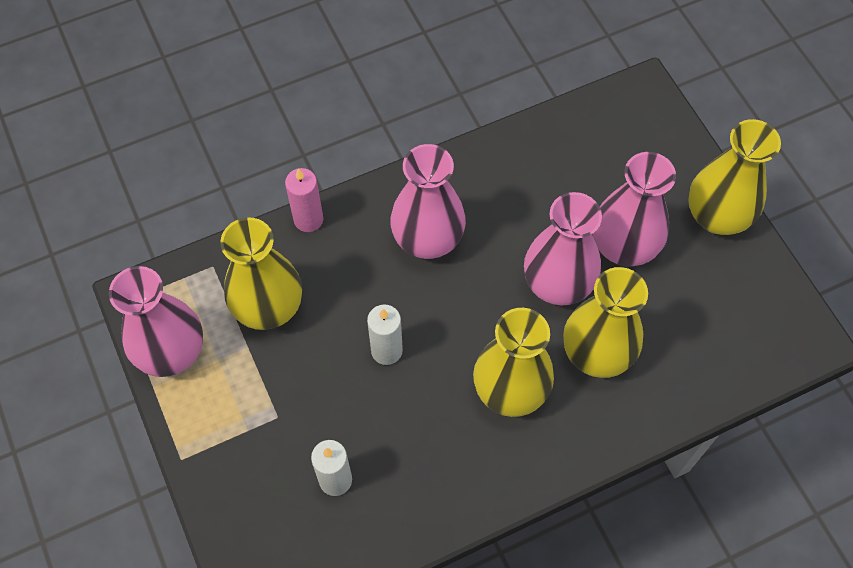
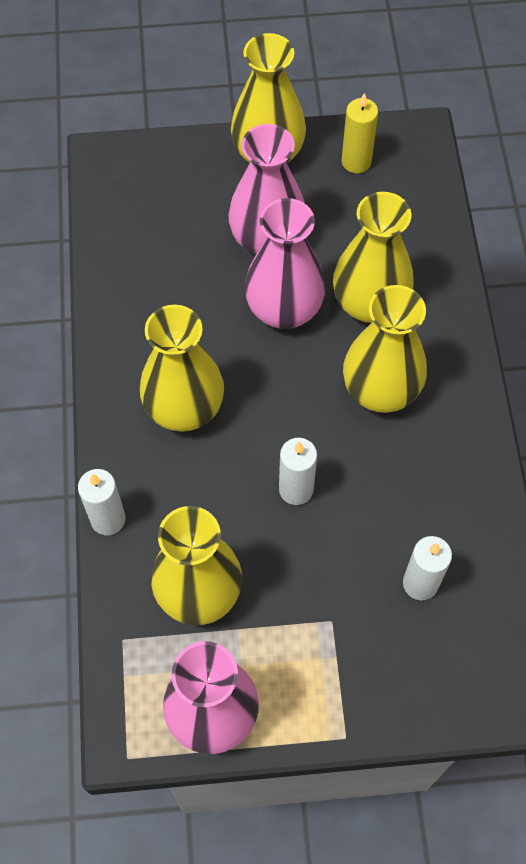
camera: 70 degrees left, 0 degrees up
pink candle [285,168,323,232] -> white candle [78,469,126,535]
pink vase [390,144,466,259] -> yellow vase [140,305,224,432]
none -> yellow candle [341,93,378,173]

